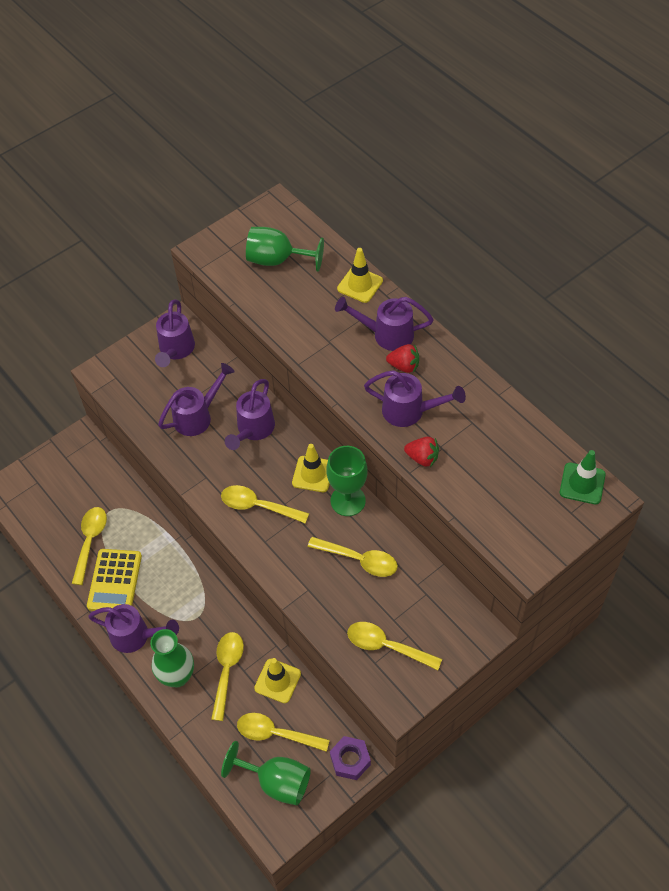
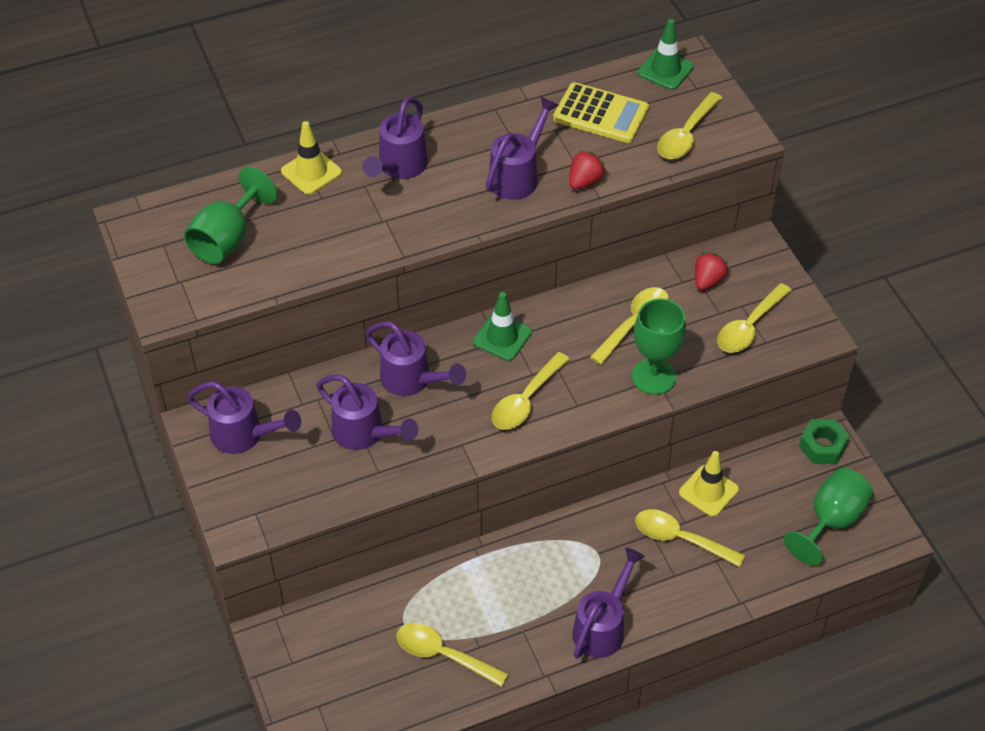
camera: 75 degrees left, 5 degrees down
yellow calculator [87,549,142,611] -> yellow calculator moved to [553,82,649,143]
green vase [150,629,194,687] -> none
purple watering can [158,363,235,436] -> purple watering can turned 150 degrees clockwise [316,374,418,450]
yellow spoon [237,713,330,752] -> yellow spoon moved to [657,92,722,159]
yellow traffic cone [292,444,330,492] -> green traffic cone [473,292,532,361]
green goblet [326,446,368,516] -> green goblet moved to [632,298,686,395]
purple nut [330,736,371,780] -> green nut [799,419,850,464]
red strawberry [386,344,419,373] -> red strawberry moved to [695,252,728,290]

